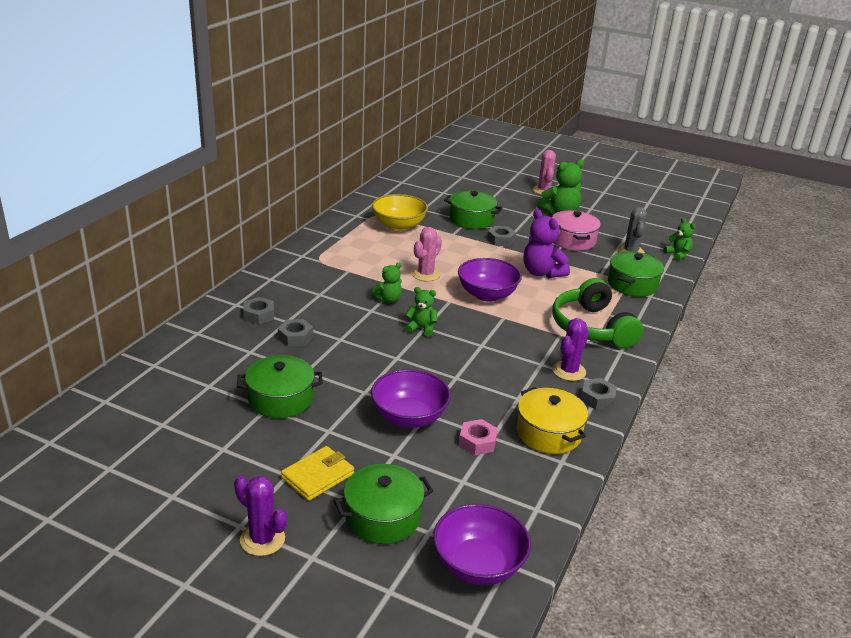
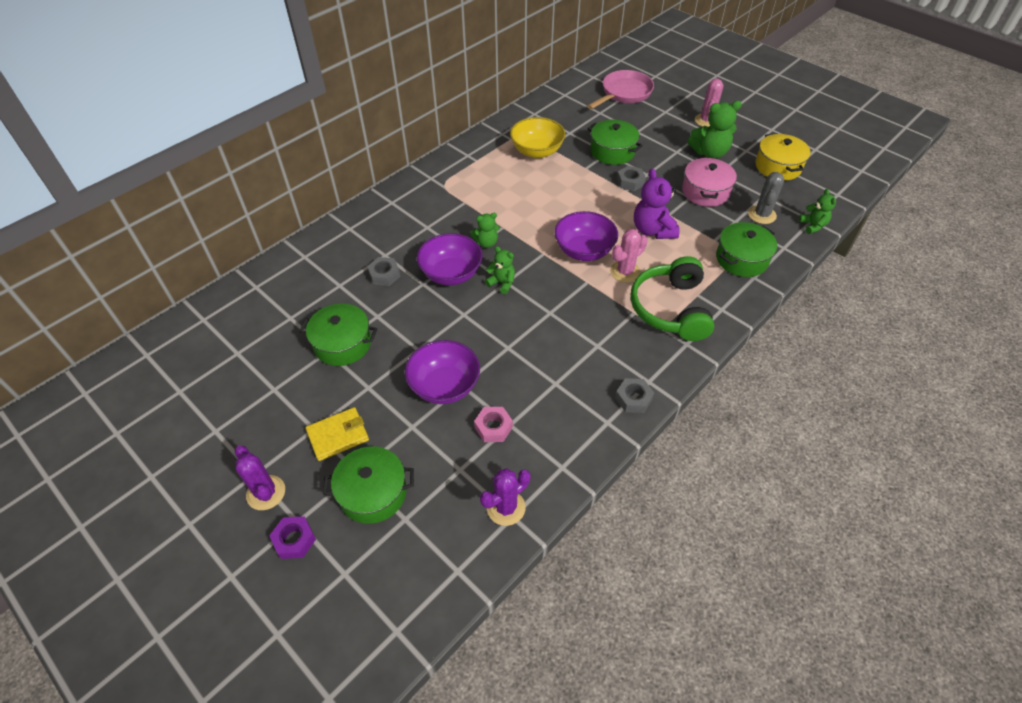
camera: 20 degrees right, 20 degrees up
grey nut [243,297,274,325] -> none
pink cactus [412,227,442,281] -> pink cactus moved to [610,229,648,283]
purple bowl [433,504,531,585] -> purple bowl moved to [417,233,482,285]
yellow pot [516,387,588,454] -> yellow pot moved to [755,133,811,181]
purple cactus [552,318,589,381] -> purple cactus moved to [480,468,530,526]
none -> purple nut [269,516,316,559]
none -> pink pan [587,70,654,109]

